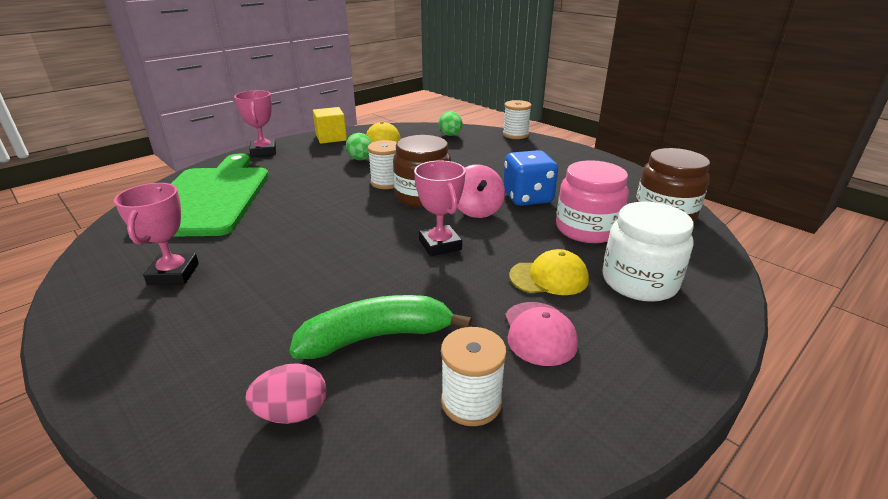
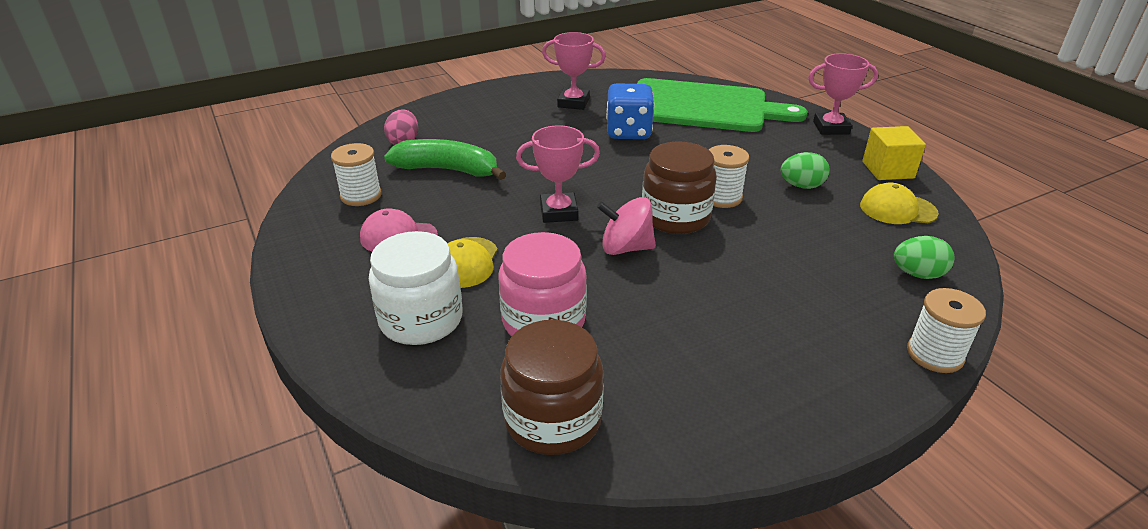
camera: 105 degrees right, 5 degrees up
green banana [289,295,472,359] -> green banana turned 75 degrees counterclockwise [384,139,506,180]
blue dice [503,150,558,206] -> blue dice moved to [606,84,655,139]

